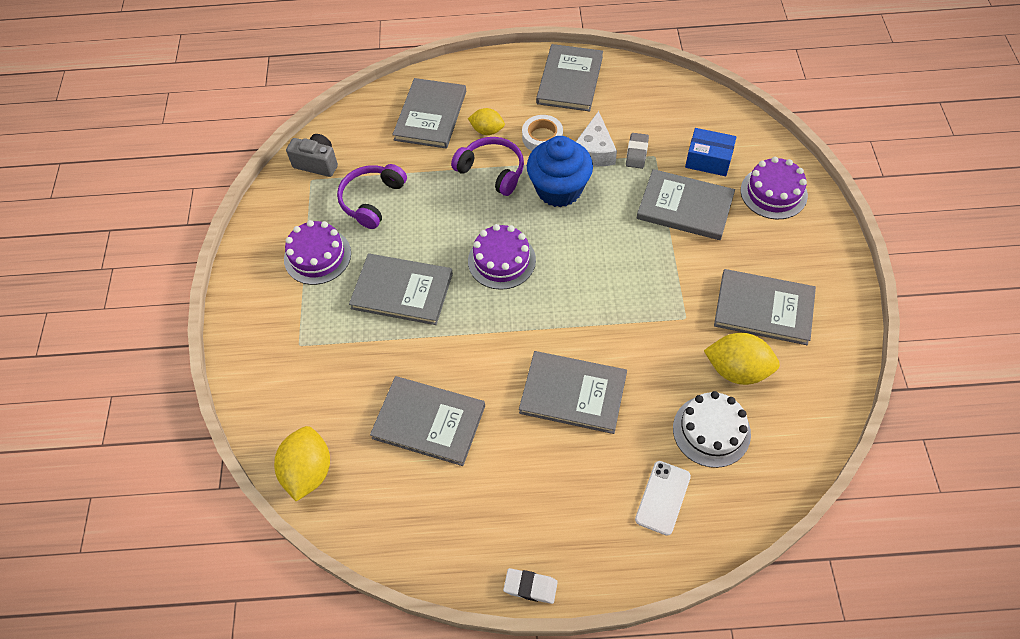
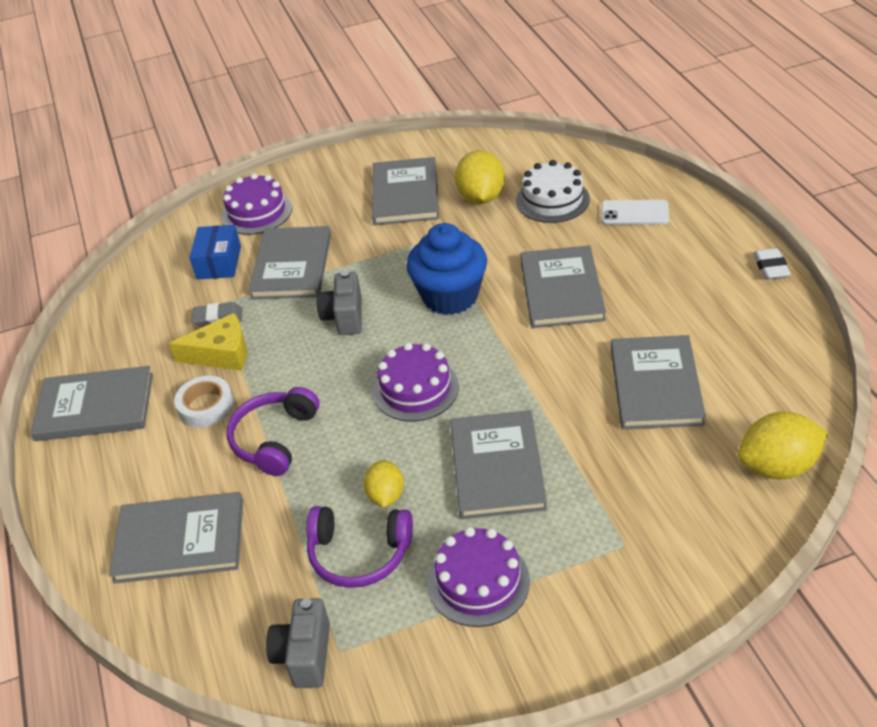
camera: 105 degrees left, 15 degrees down
yellow lemon [468,108,505,135] -> yellow lemon moved to [363,460,404,507]
blue cupcake [527,136,593,207] -> blue cupcake moved to [406,223,487,315]
white cheese [576,111,617,166] -> yellow cheese [169,313,247,370]
none -> grey camera [317,271,362,335]

